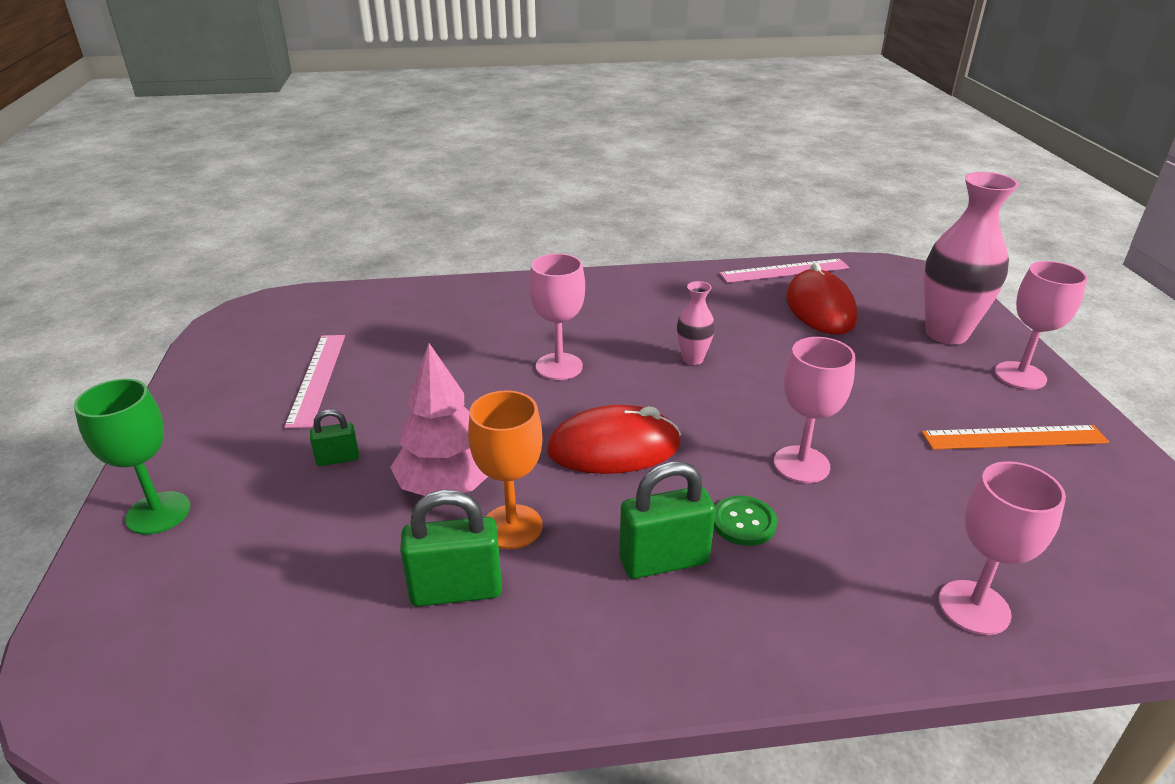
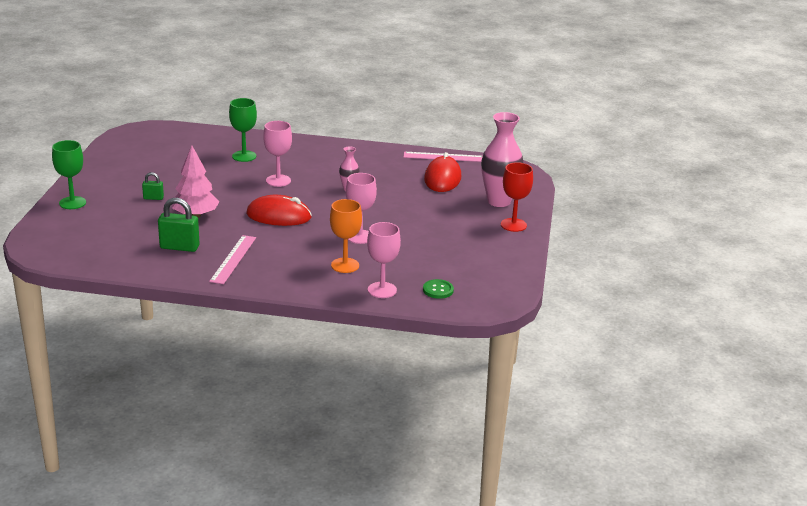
camera: 15 degrees right, 5 degrees down
pink ruler [284,335,345,428] -> pink ruler moved to [209,235,256,284]
orange goblet [468,390,542,549] -> orange goblet moved to [330,199,362,273]
green padlock [619,461,716,579] -> none
green button [714,496,777,546] -> green button moved to [423,279,454,299]
orange ruler [922,425,1109,450] -> none
pink goblet [995,261,1087,390] -> red goblet [501,162,533,232]
none -> green goblet [229,98,257,162]

